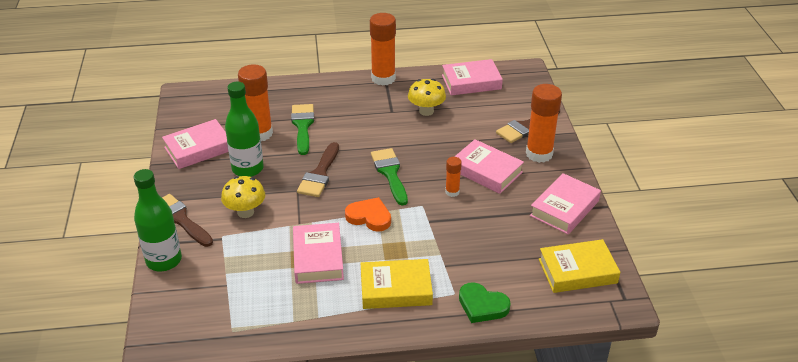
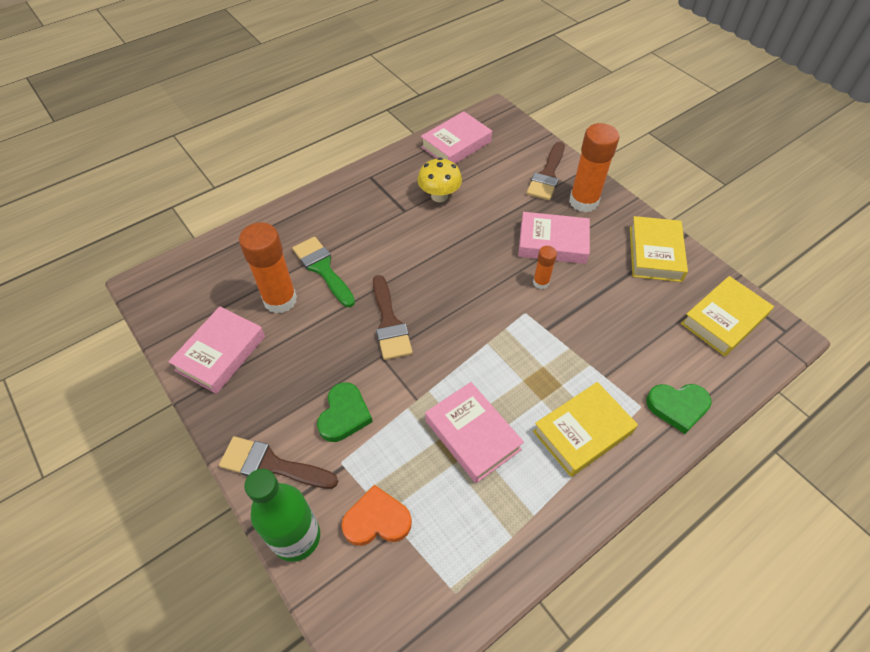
camera: 30 degrees left, 15 degrees up
yellow mushroom [221,176,265,218] -> green heart [317,382,373,442]
green bottle [225,82,264,177] -> none
orange heart [345,197,391,232] -> orange heart moved to [341,485,412,546]
orange glue stick [370,13,396,86] -> none
green brush [371,148,408,205] -> none
pink book [530,173,601,234] -> yellow book [630,216,688,282]

